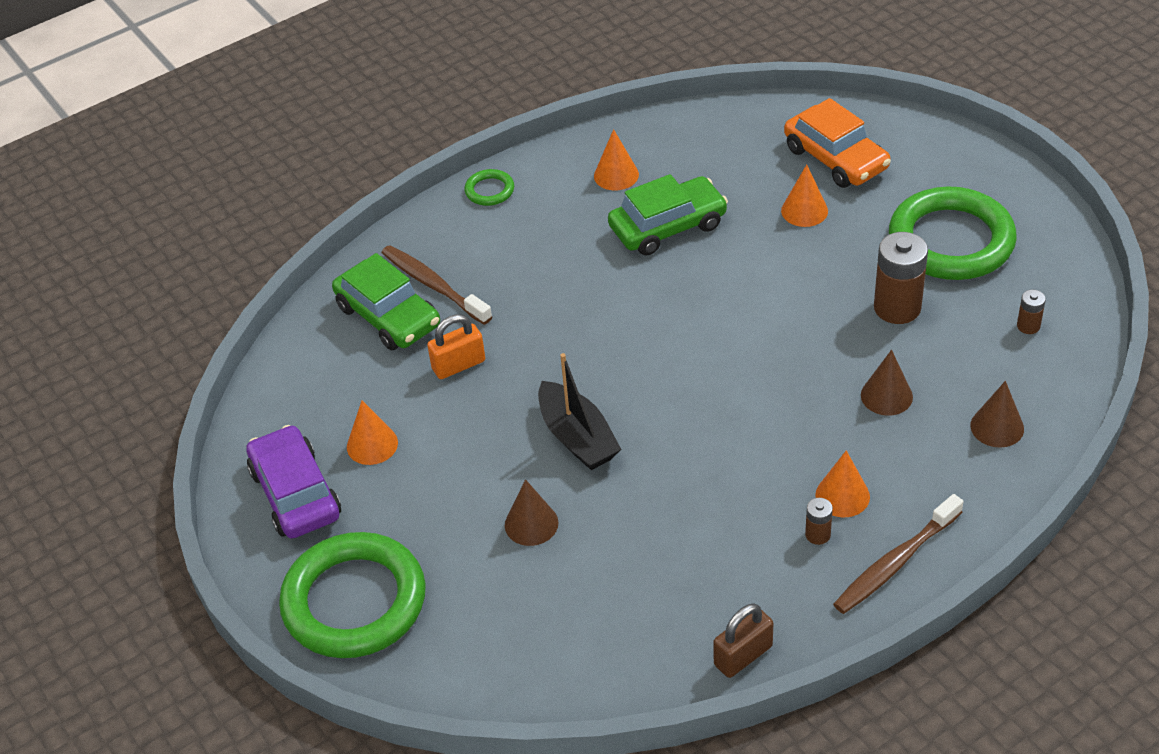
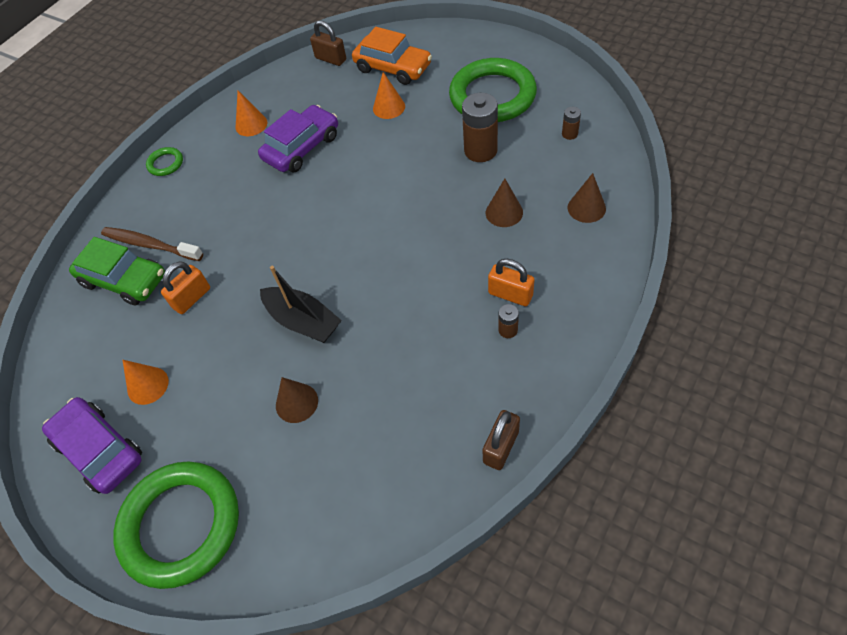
camera: 20 degrees left, 10 degrees up
green car [608,174,728,256] -> purple car [258,105,338,172]
orange cone [815,450,870,517] -> orange padlock [488,259,535,306]
brown toothbrush [833,494,963,614] -> none
none -> brown padlock [310,20,346,66]

